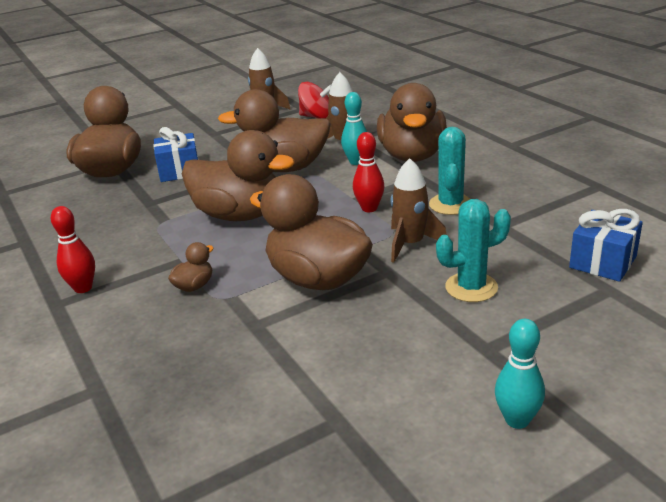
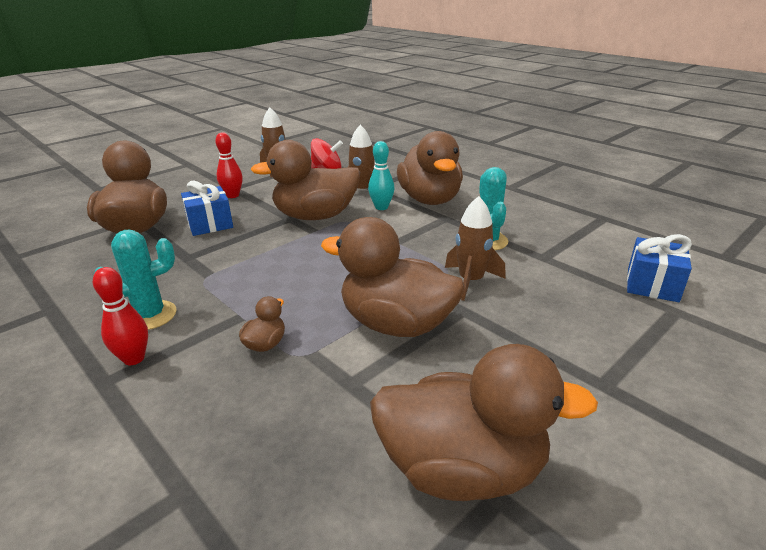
camera: 15 degrees left, 0 degrees up
brown duck [182,130,295,221] -> brown duck moved to [370,344,598,501]
red bowling pin [353,132,385,212] -> red bowling pin moved to [215,132,243,198]
turquoise cactus [436,199,511,302] -> turquoise cactus moved to [93,230,176,330]
turquoise bowling pin [495,319,545,429] -> none

